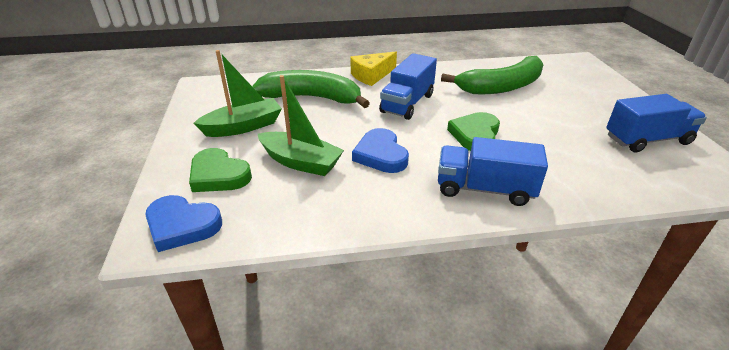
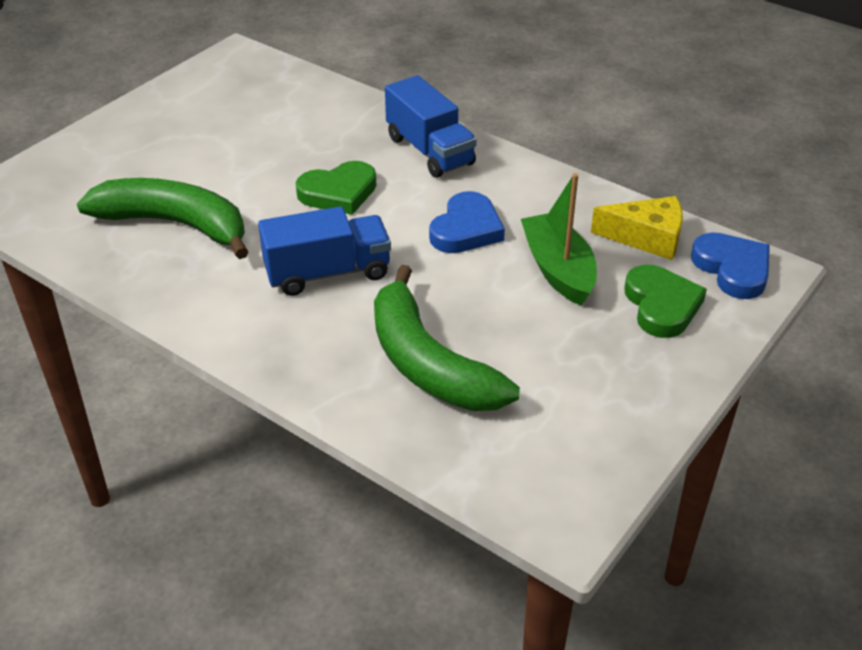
camera: 135 degrees left, 5 degrees up
green boat [193,50,282,137] -> none
yellow cheese [350,51,397,86] -> yellow cheese moved to [591,196,683,260]
blue truck [606,94,707,153] -> none

